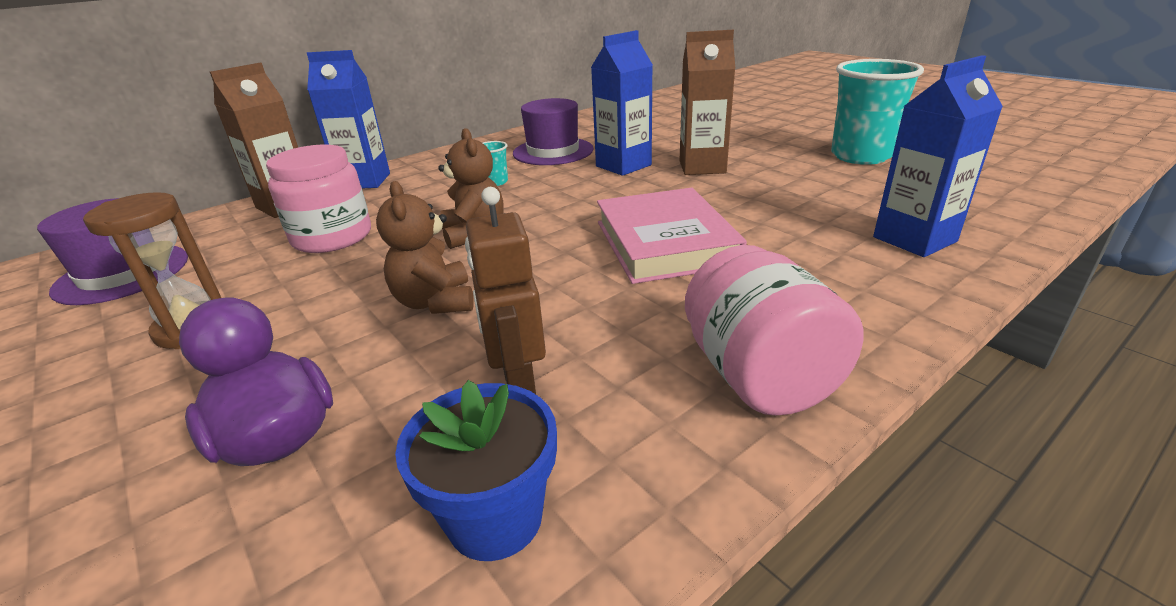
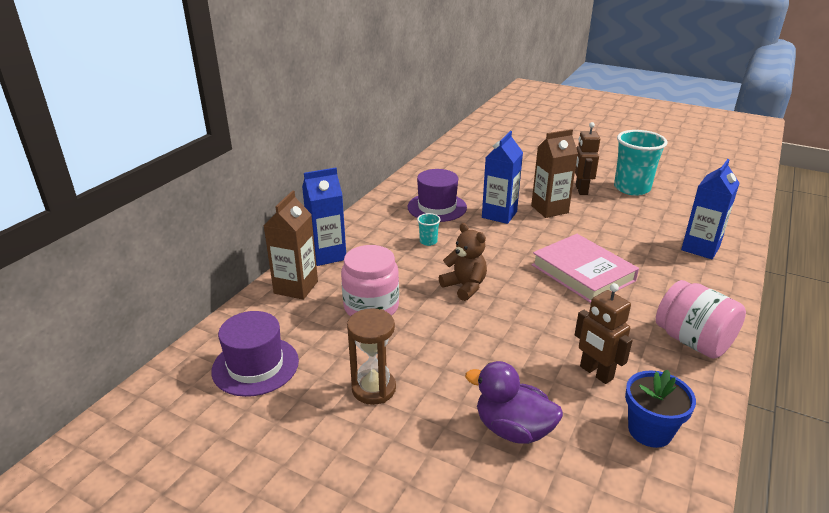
camera: 25 degrees left, 0 degrees up
brown teddy bear [376,181,474,314] -> none
none -> brown robot [575,122,600,195]

